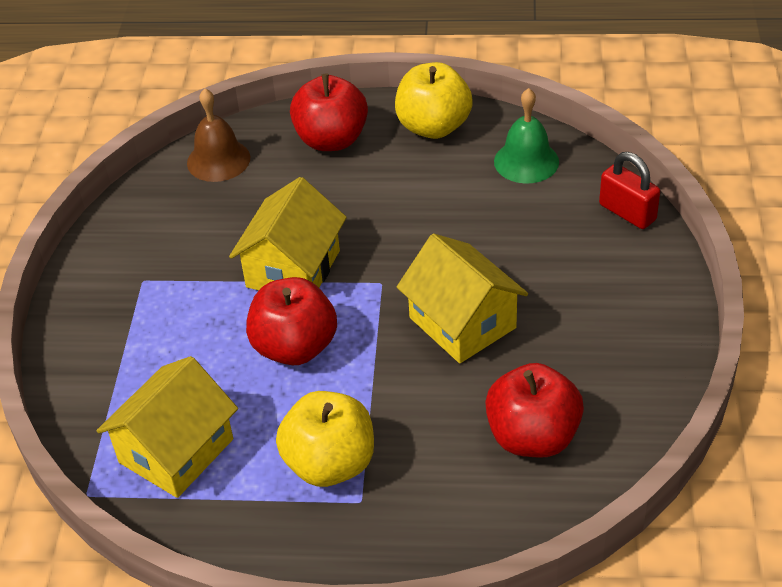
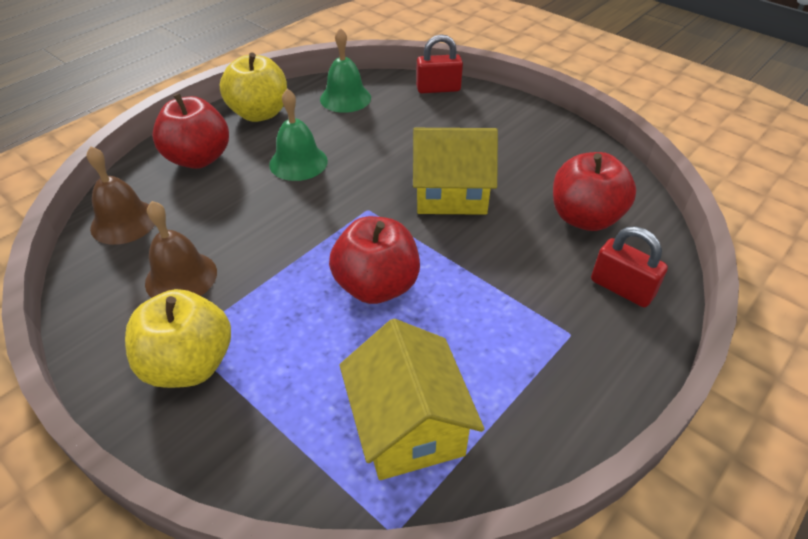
camera: 55 degrees left, 0 degrees up
yellow house [229,177,347,290] -> none
yellow apple [276,391,374,487] -> yellow apple moved to [125,289,231,388]
none -> brown bell [145,201,217,298]
none -> green bell [269,89,328,181]
none -> red padlock [591,226,668,307]

